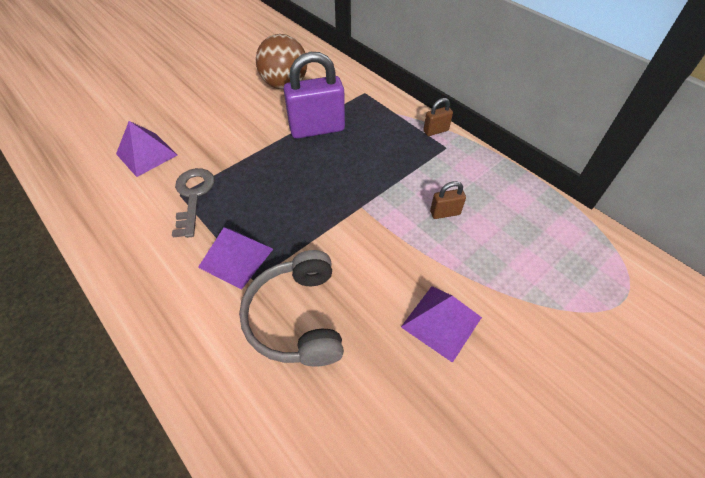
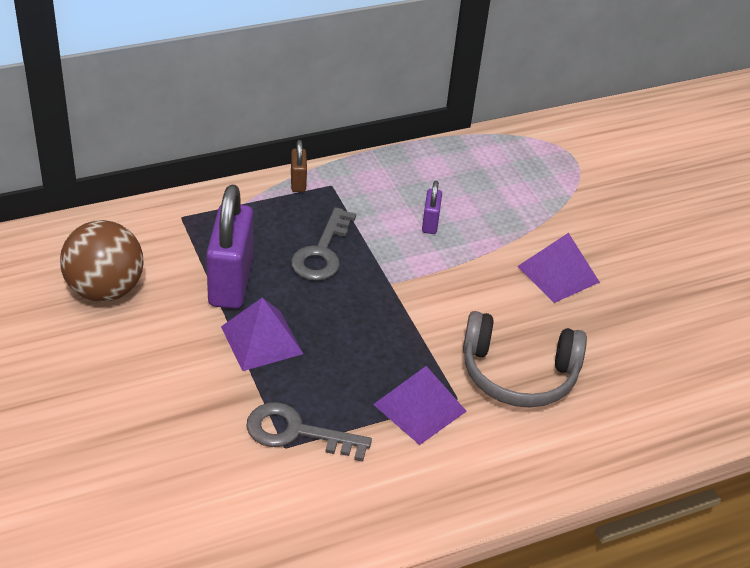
camera: 75 degrees left, 10 degrees down
purple pyramid [116,121,177,177] -> purple pyramid moved to [221,298,303,371]
brown padlock [430,181,466,219] -> purple padlock [422,181,442,234]
none -> grey key [291,207,356,281]

